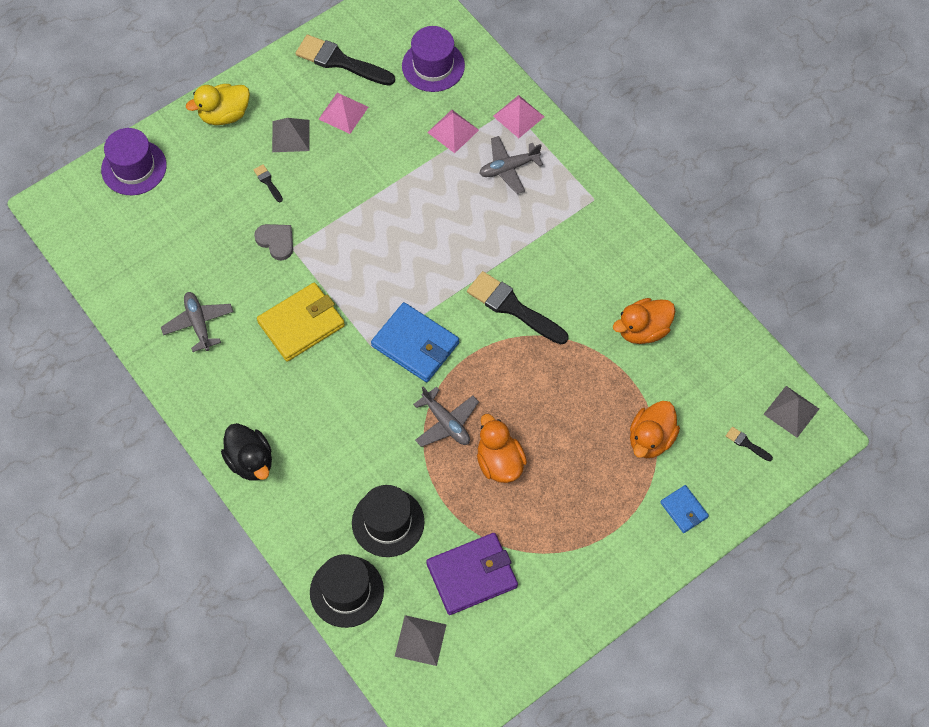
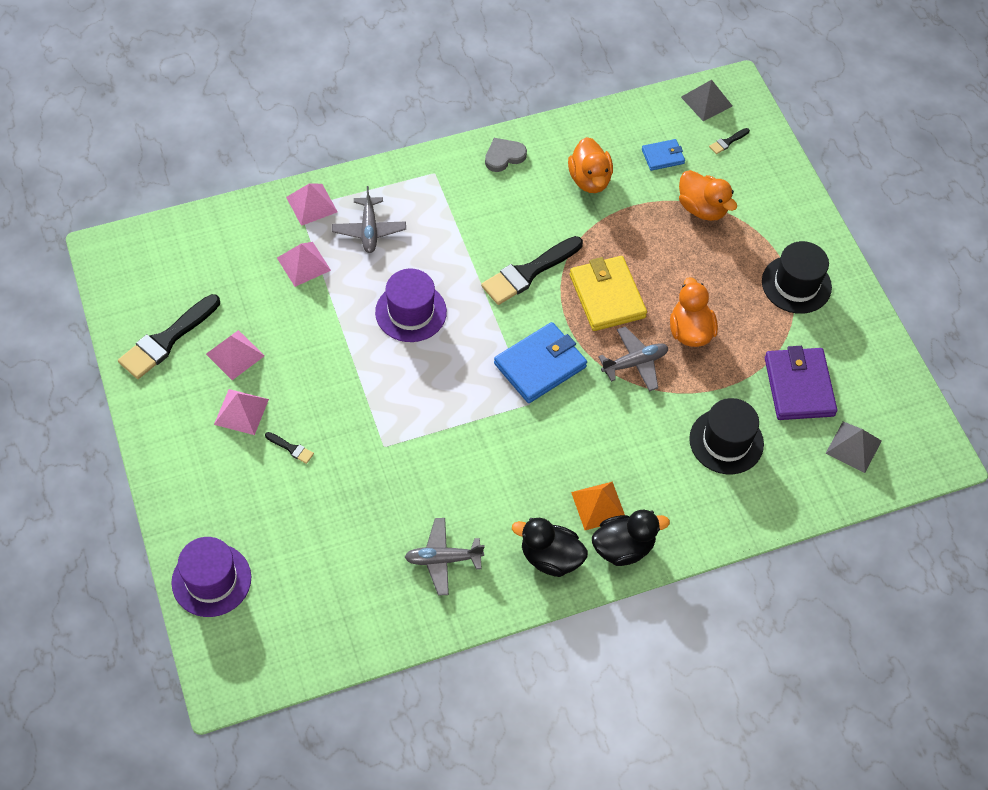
camera: 75 degrees left, 5 degrees down
yellow duck [186,84,250,125] -> none
black brush [253,164,283,202] -> black brush turned 135 degrees counterclockwise [265,432,314,464]
grey heart [254,224,293,261] -> grey heart moved to [485,138,527,172]
yellow wallet [257,283,345,362] -> yellow wallet moved to [570,256,647,331]
grey pyramid [272,118,310,152] -> pink pyramid [214,389,269,435]
black hat [310,554,384,628] -> black hat moved to [762,241,832,314]
purple hat [402,26,465,92] -> purple hat moved to [375,269,447,342]
orange duck [477,414,527,483] -> orange duck turned 90 degrees clockwise [670,277,718,347]
blue wallet [660,485,709,533] -> blue wallet moved to [642,139,685,171]
none -> black duck [512,518,588,577]
none -> orange pyramid [571,482,625,530]

